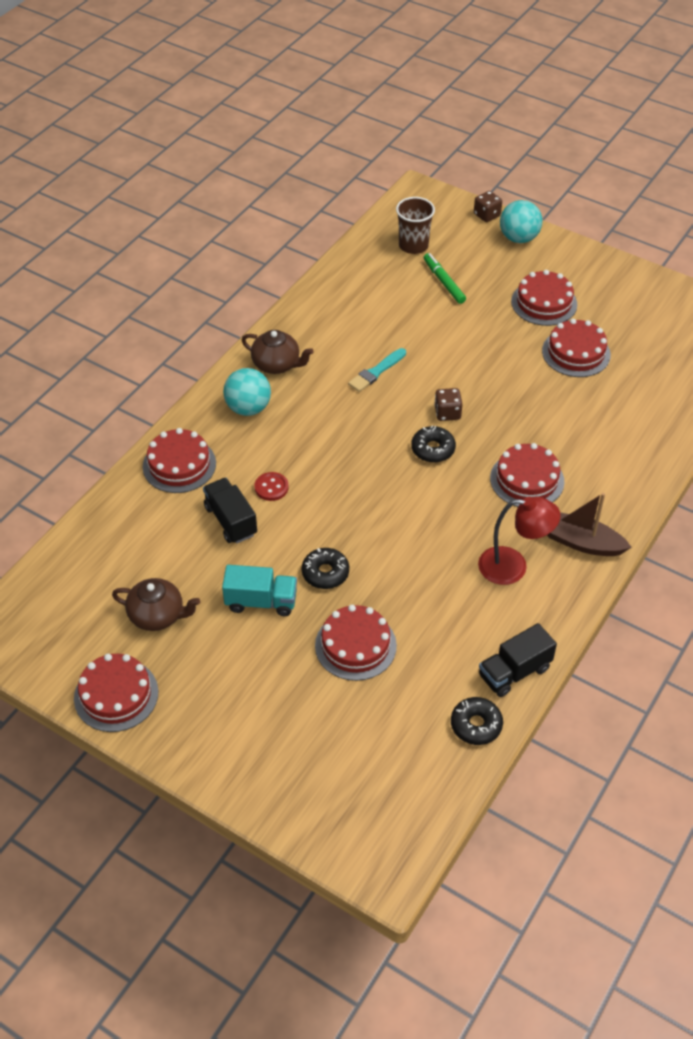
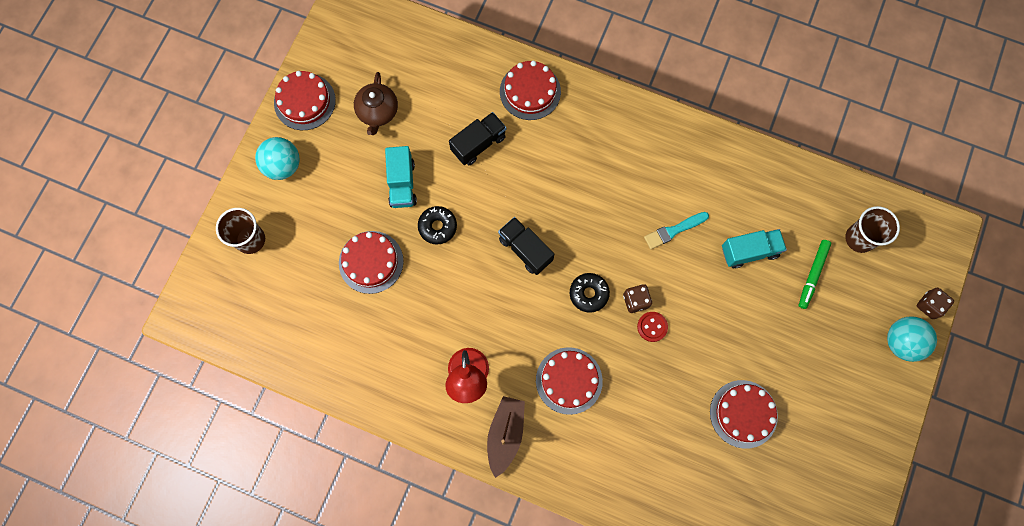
camera: 80 degrees right, 25 degrees up
turquoise ball [223,368,271,416] -> turquoise ball moved to [255,137,300,180]
brown teapot [242,330,314,374] -> none
red button [254,472,289,501] -> red button moved to [637,312,668,342]
turquoise brush [348,348,406,392] -> turquoise brush turned 60 degrees counterclockwise [644,212,709,249]
green marker [424,253,466,304] -> green marker turned 150 degrees clockwise [799,240,831,309]
black donut [451,697,503,745] -> none
black truck [479,623,557,697] -> black truck moved to [498,217,554,275]
red cake [511,270,577,326] -> none
none -> brown cup [216,208,265,254]
none -> turquoise truck [722,229,787,268]

